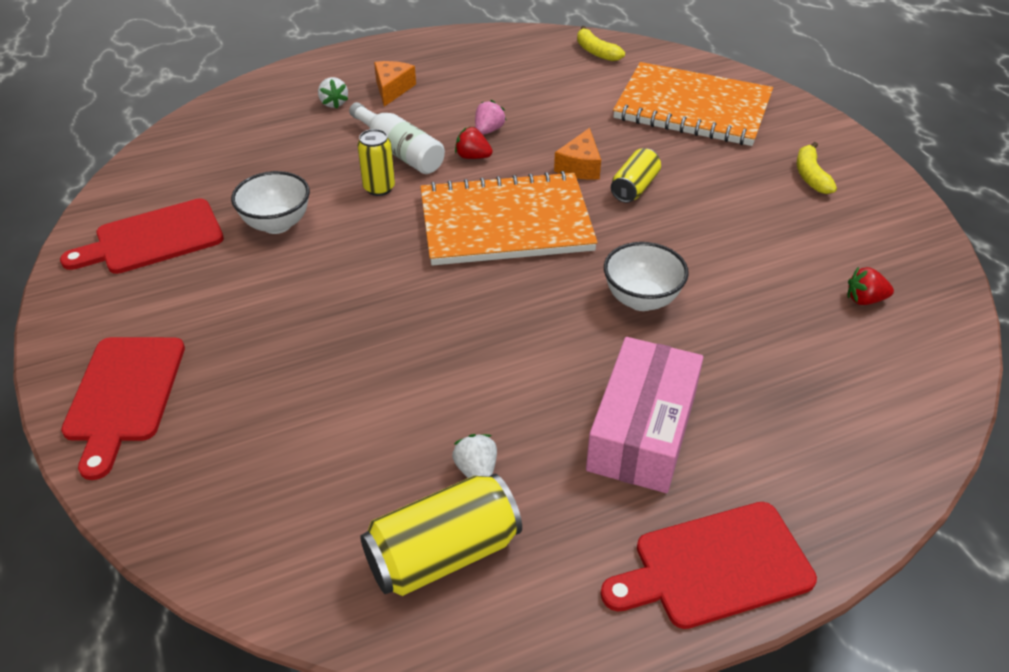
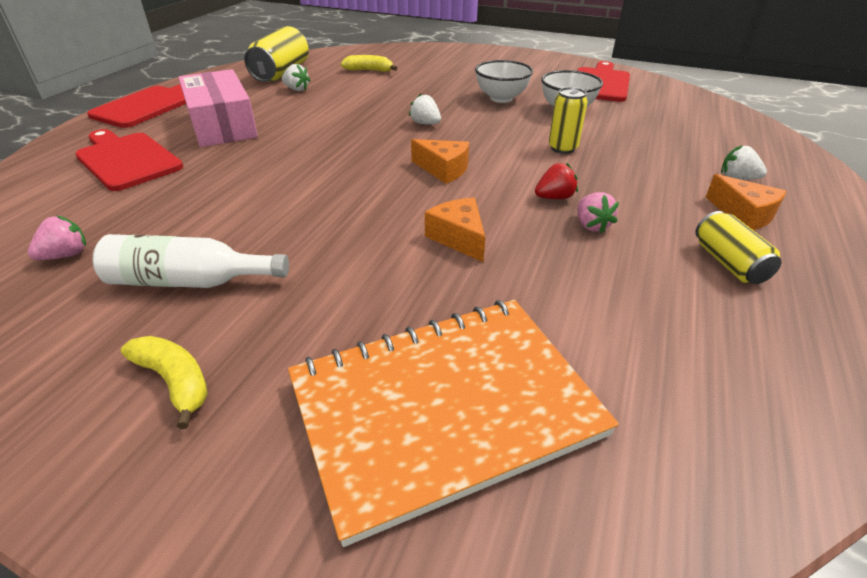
camera: 135 degrees right, 5 degrees down
red cutting board [61,337,185,480] -> red cutting board moved to [75,129,183,191]
white bottle [349,102,445,174] -> white bottle moved to [93,234,289,288]
orange notebook [420,171,598,266] -> orange cheese [411,139,469,184]
yellow banana [577,26,625,61] -> yellow banana moved to [341,55,397,72]
white bowl [604,242,689,311] -> white bowl moved to [475,60,533,103]
yellow can [611,148,661,203] -> yellow can moved to [695,211,782,284]
red strawberry [848,267,894,305] -> pink strawberry [28,215,86,260]
none -> white strawberry [409,94,441,124]

